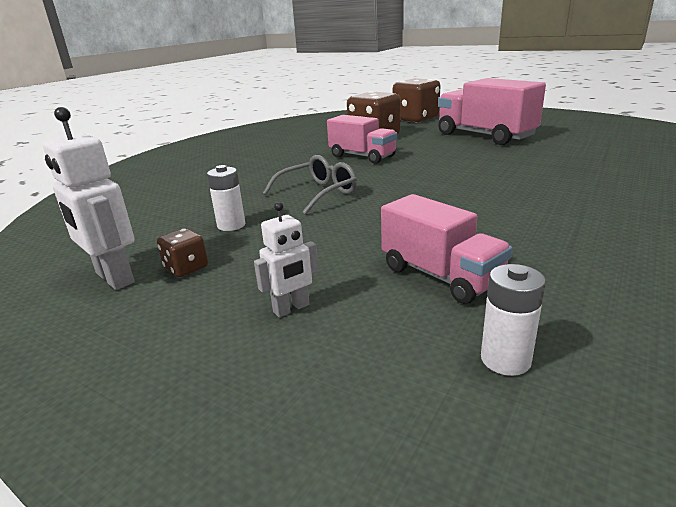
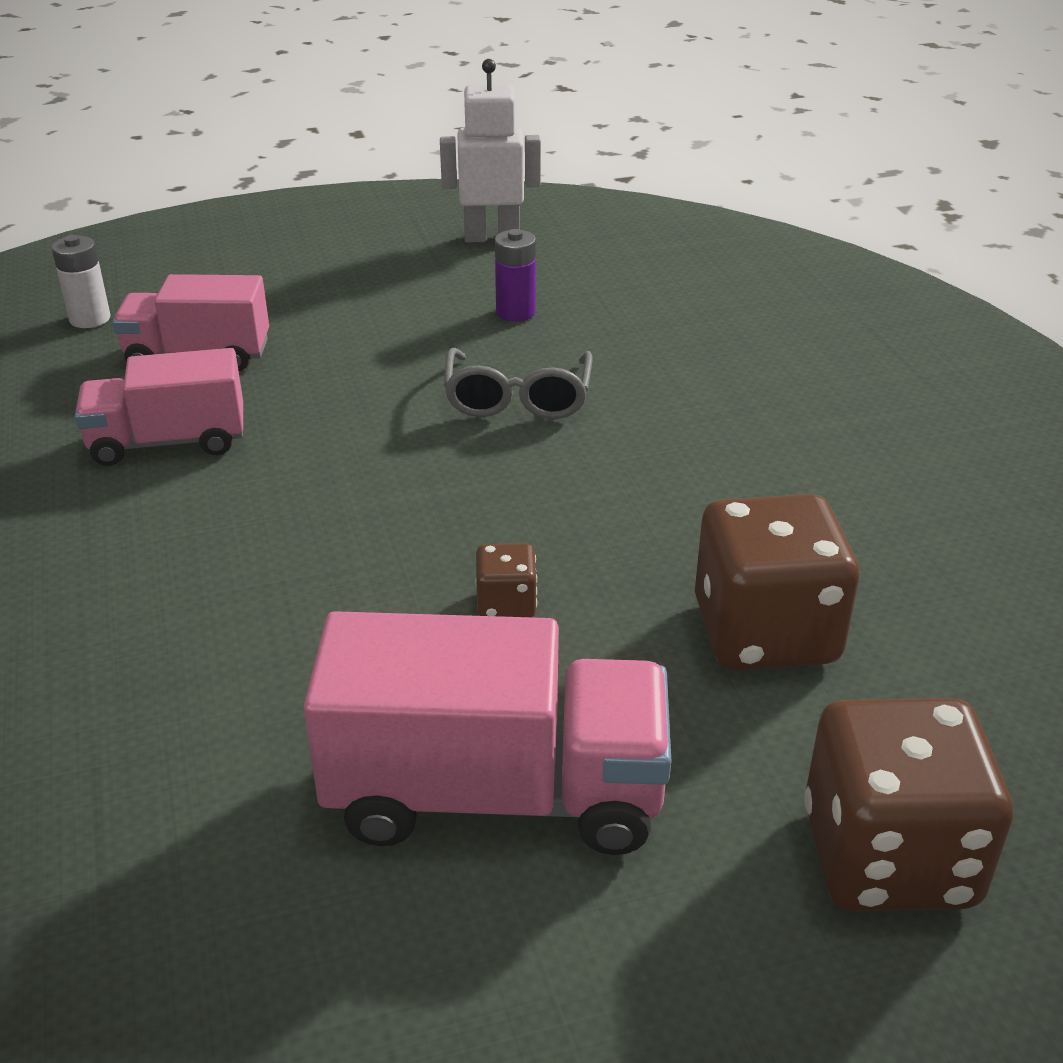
camera: 130 degrees right, 10 degrees up
brown dice [157,228,208,277] -> brown dice moved to [475,543,537,617]
white battery [207,165,245,231] -> purple battery [495,229,536,322]
white robot [254,202,318,317] -> none
pink truck [327,115,397,164] -> pink truck moved to [75,348,243,466]

